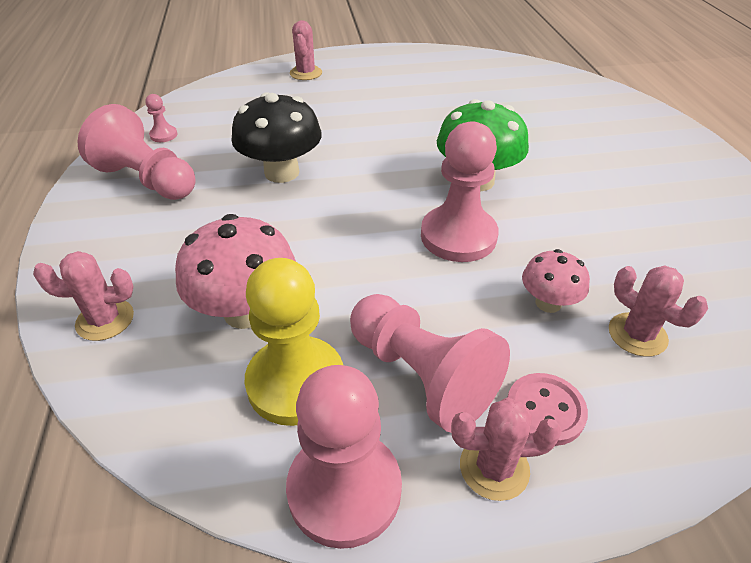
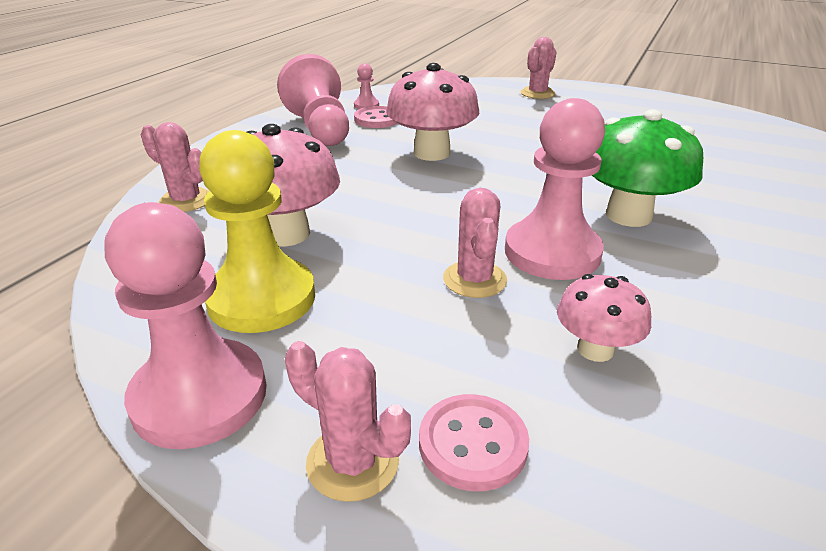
camera: 35 degrees right, 10 degrees down
black mushroom [231,92,322,183] -> pink mushroom [386,63,479,161]
pink pawn [350,294,510,433] -> none
pink cactus [609,265,708,357] -> pink cactus moved to [443,188,507,298]
none -> pink button [354,106,398,128]

